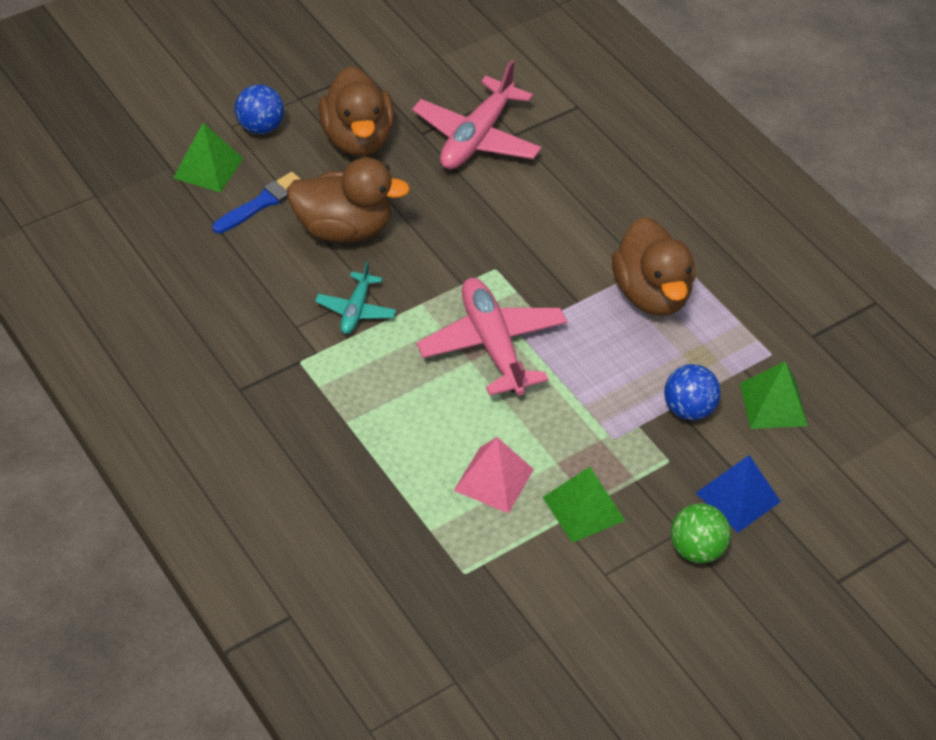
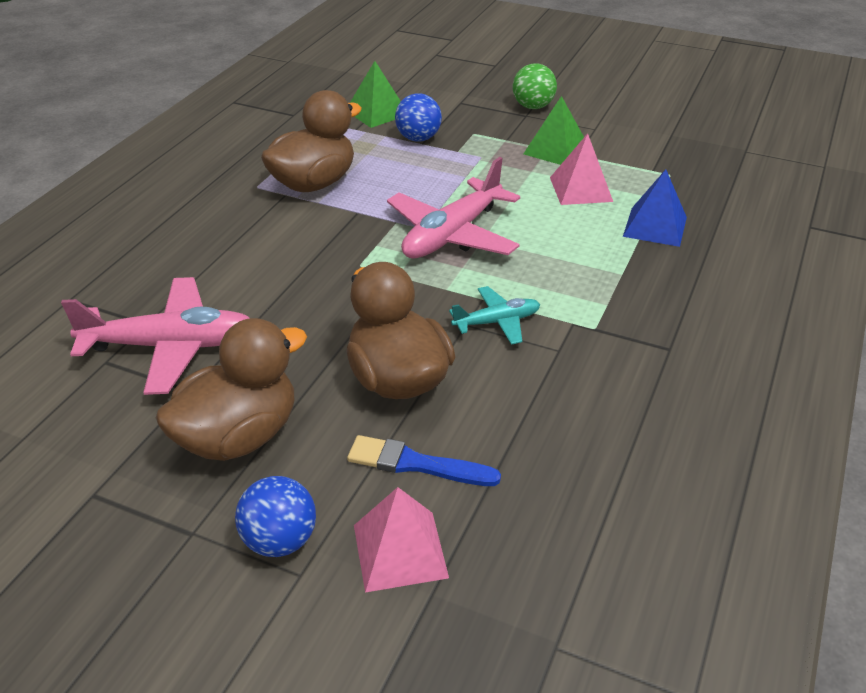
camera: 120 degrees left, 10 degrees down
green pyramid [173,123,244,193] -> pink pyramid [354,487,449,593]
blue pyramid [696,455,781,532] -> blue pyramid moved to [623,169,687,247]

